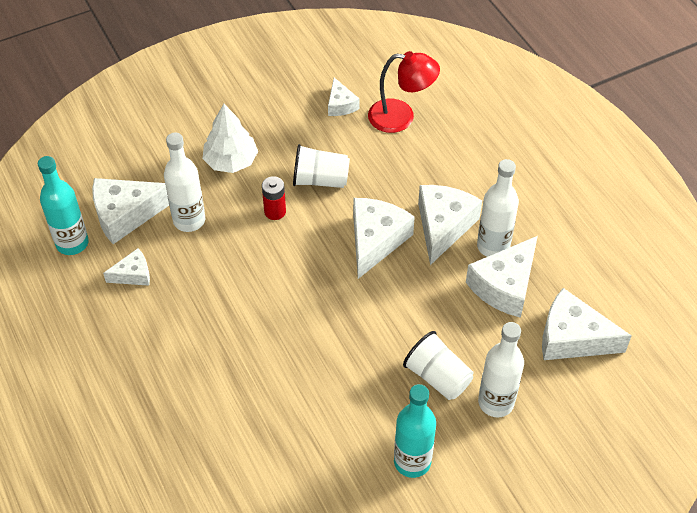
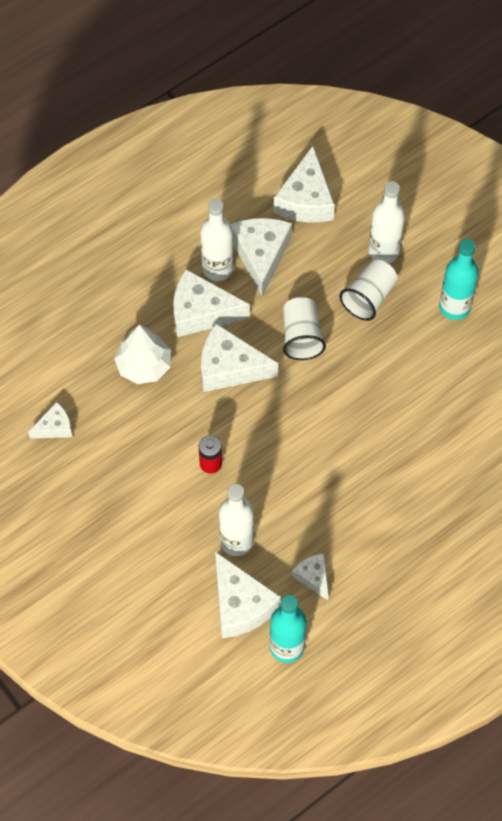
camera: 100 degrees left, 10 degrees up
white tree [202,104,258,173] -> white tree moved to [114,324,171,384]
white cup [293,144,350,188] -> white cup moved to [283,297,326,360]
red lamp [368,51,440,133] -> none
white cheese [466,236,538,318] -> white cheese turned 120 degrees counterclockwise [230,218,292,297]

